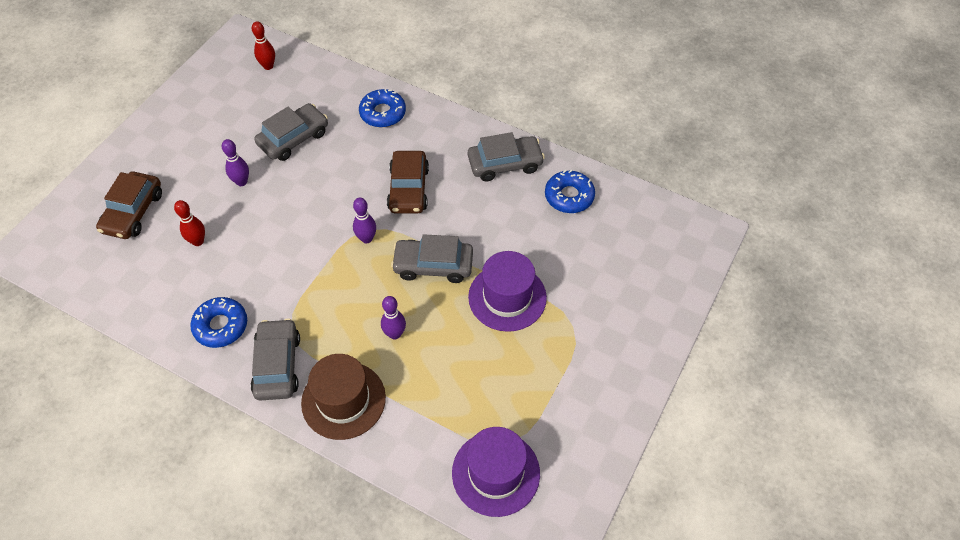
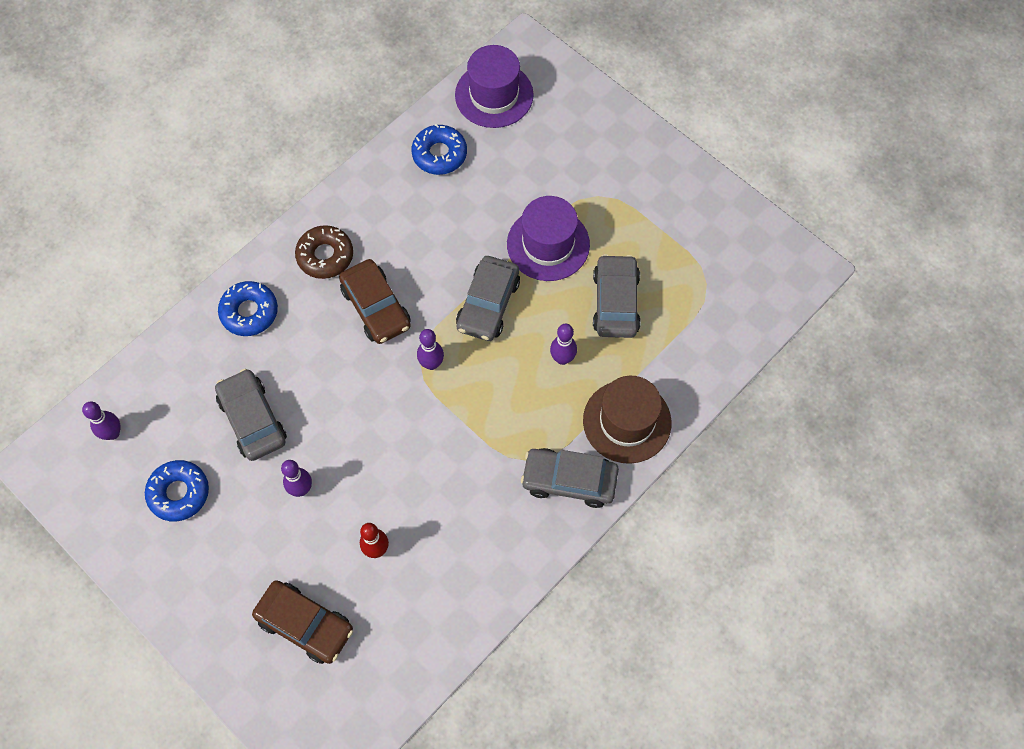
camera: 75 degrees left, 10 degrees up
blue donut [190,297,247,348] -> blue donut moved to [145,460,209,522]
red bowling pin [252,21,275,70] -> purple bowling pin [82,401,120,440]
brown car [387,151,429,213] -> brown car turned 45 degrees clockwise [339,259,411,344]
purple hat [452,427,540,517] -> purple hat moved to [455,45,534,128]
grey car [468,132,545,181] -> grey car moved to [593,254,641,338]
none -> brown donut [295,225,353,279]

